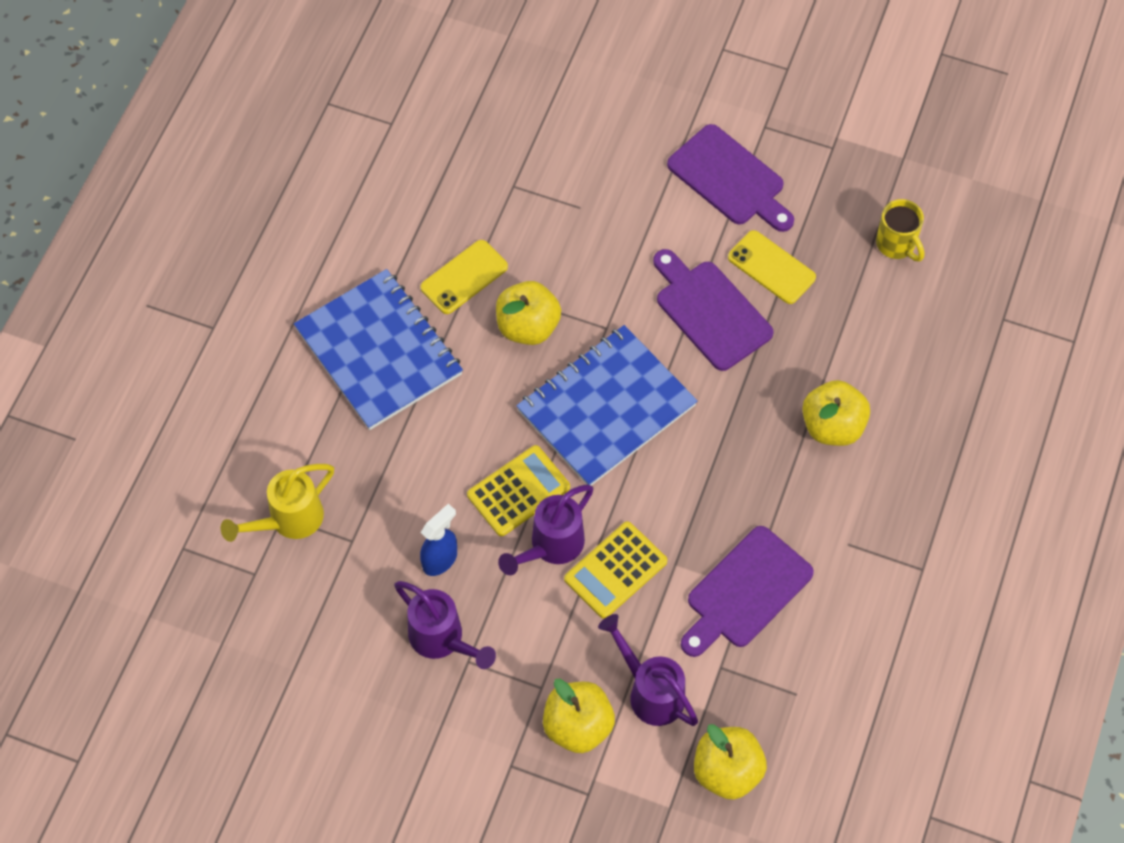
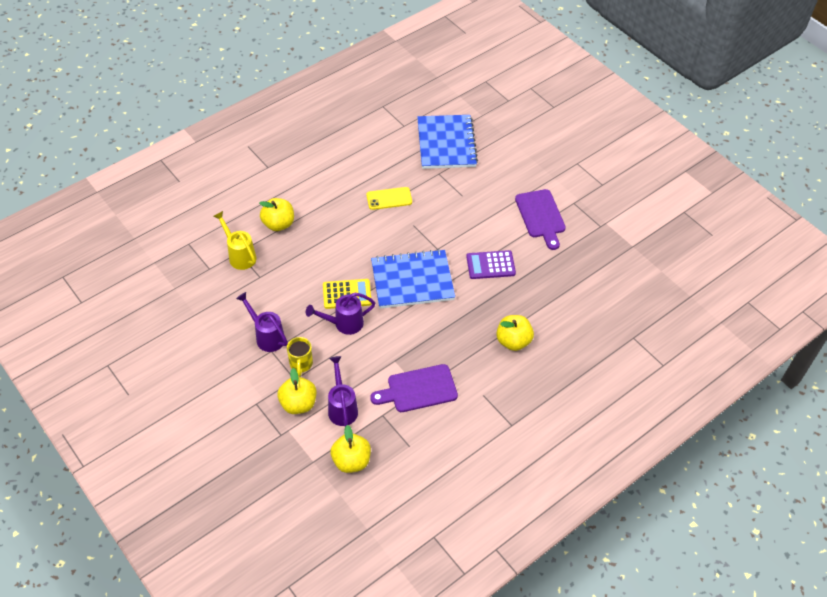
camera: 30 degrees right, 10 degrees down
yellow watering can [221,464,334,542] -> yellow watering can turned 60 degrees clockwise [213,211,256,270]
blue notebook [294,269,463,430] -> blue notebook moved to [417,115,478,169]
purple watering can [394,581,496,669] -> purple watering can turned 150 degrees clockwise [236,292,288,352]
blue spray bottle [420,504,457,576] -> none
yellow apple [496,281,561,345] -> yellow apple moved to [259,198,294,231]
yellow calculator [564,521,667,619] -> none
purple cutting board [653,249,774,371] -> purple calculator [466,250,516,279]
yellow phone [728,230,816,304] -> none
yellow mug [876,199,924,262] -> yellow mug moved to [287,337,313,376]

